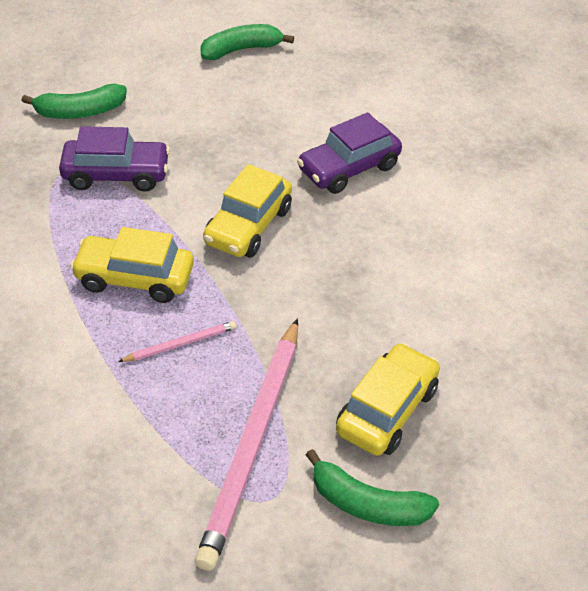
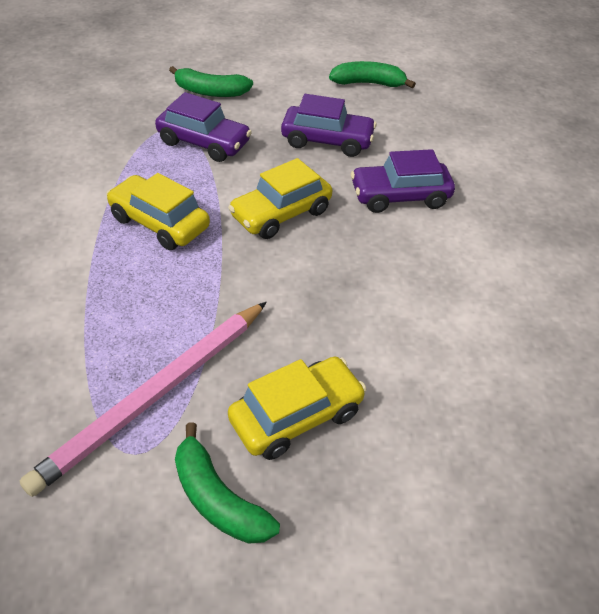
camera: 25 degrees right, 0 degrees up
pink pencil [118,321,237,362] -> none
none -> purple car [281,94,377,157]

